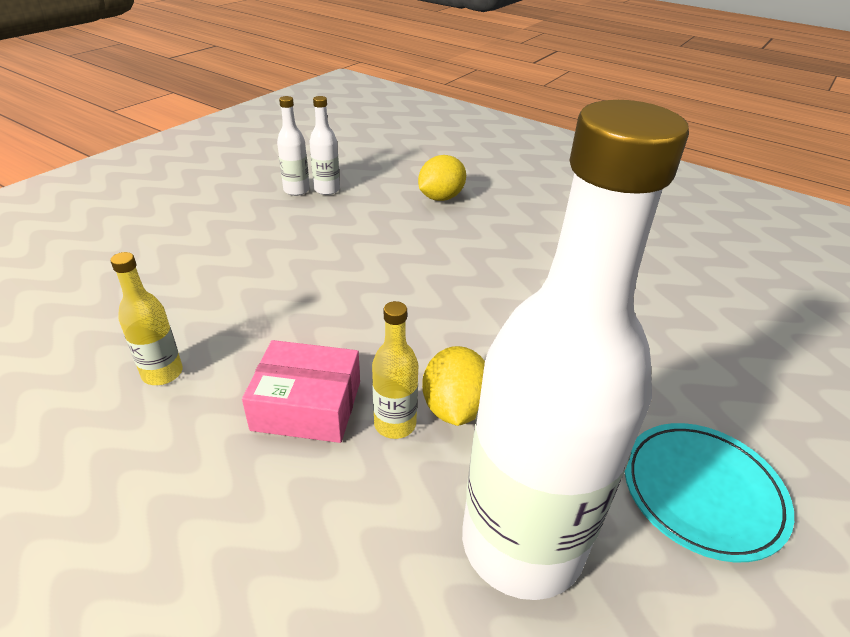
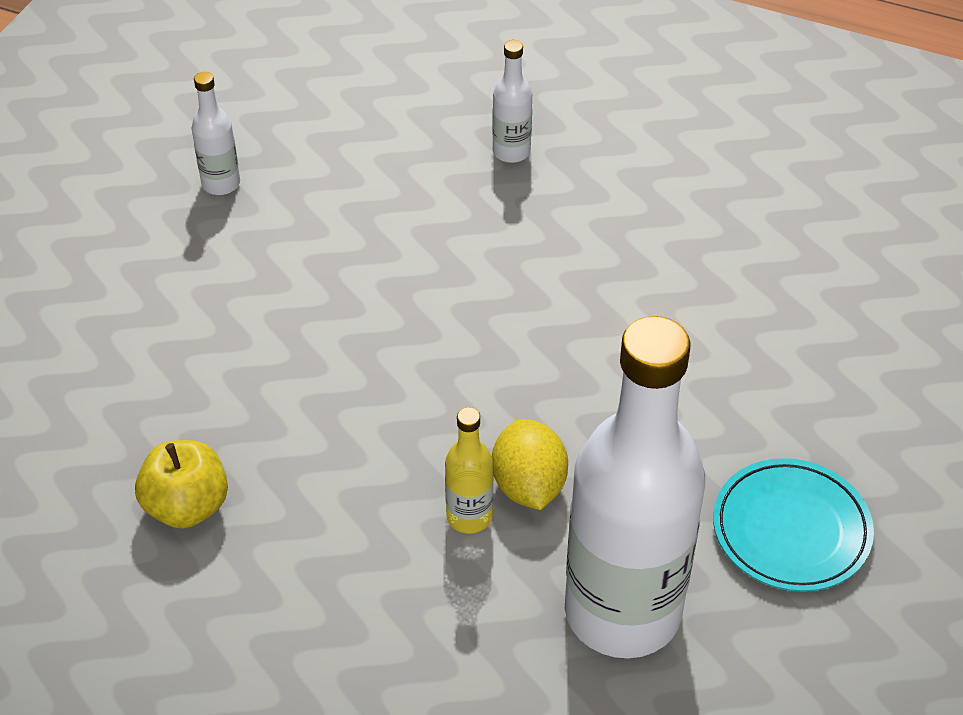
camera: 10 degrees left, 10 degrees up
yellow bottle [110,252,183,385] -> yellow apple [135,440,228,529]
pink box [242,340,360,443] -> none
white bottle [310,96,340,195] -> white bottle moved to [492,40,532,163]
yellow lemon [418,155,466,201] -> none

